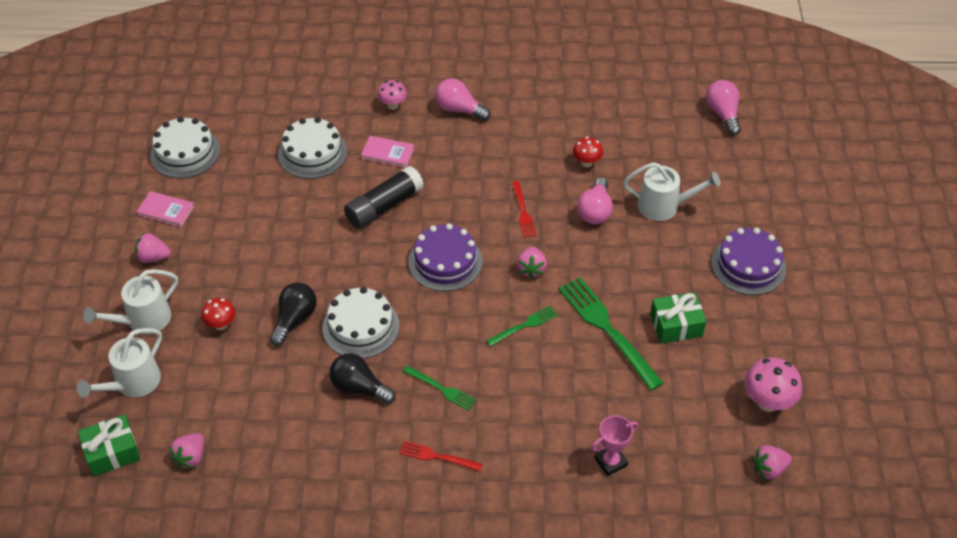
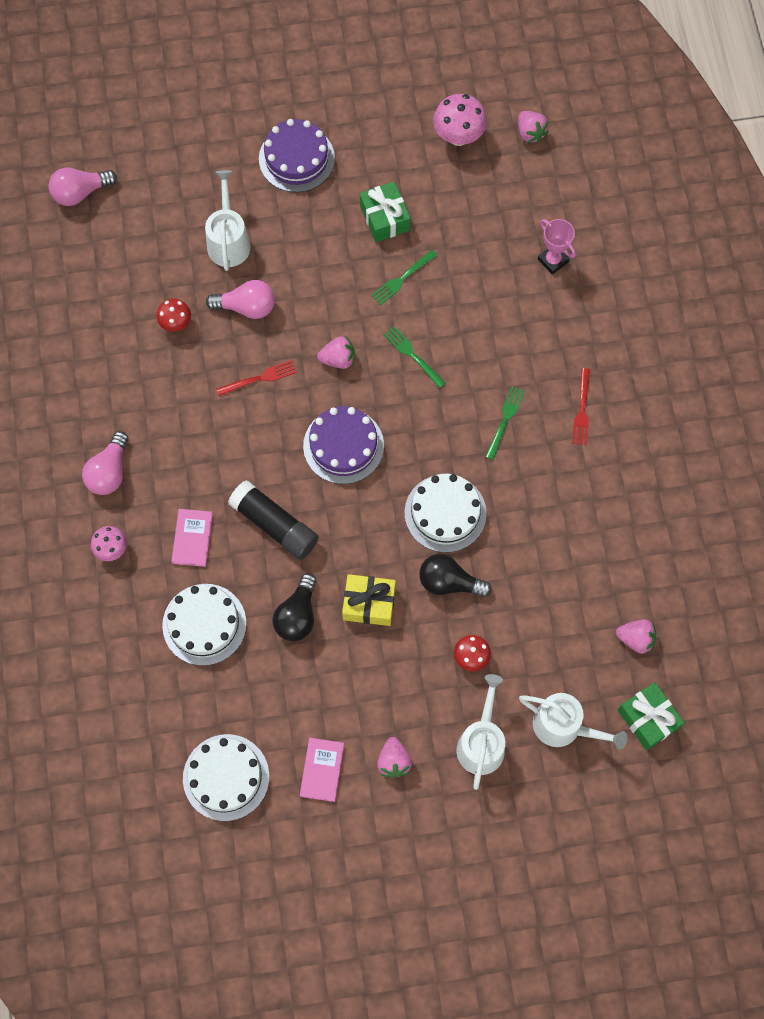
camera: 100 degrees left, 20 degrees up
white watering can [83,269,178,334] -> white watering can turned 120 degrees counterclockwise [456,674,505,790]
black light bulb [329,353,396,404] -> black light bulb moved to [273,573,317,641]
green fork [559,277,663,391] -> green fork [371,250,437,305], size x0.52
none -> yellow gift [342,574,396,626]

